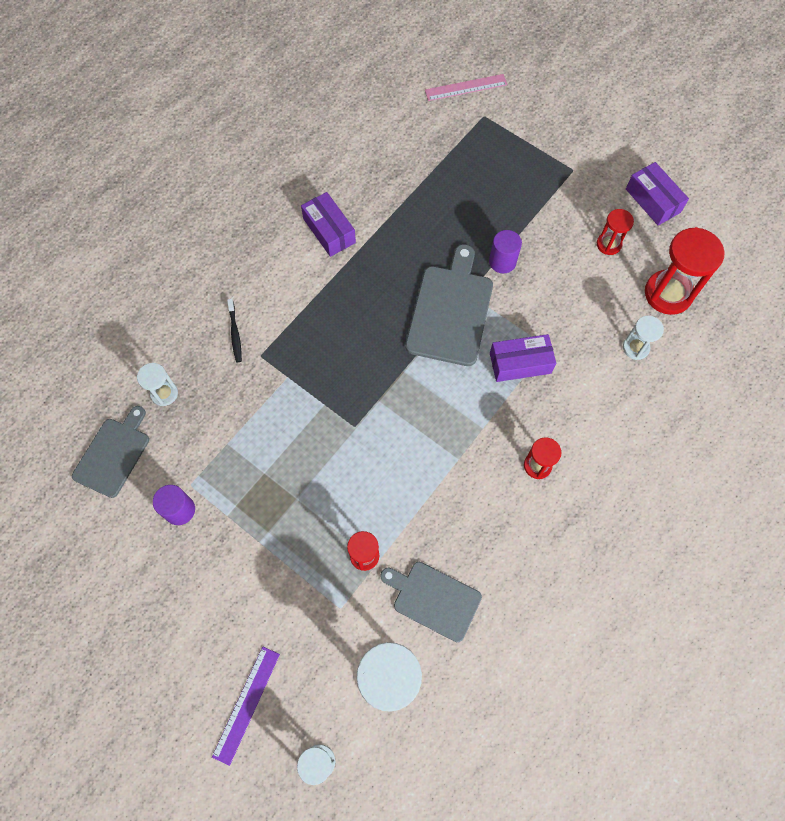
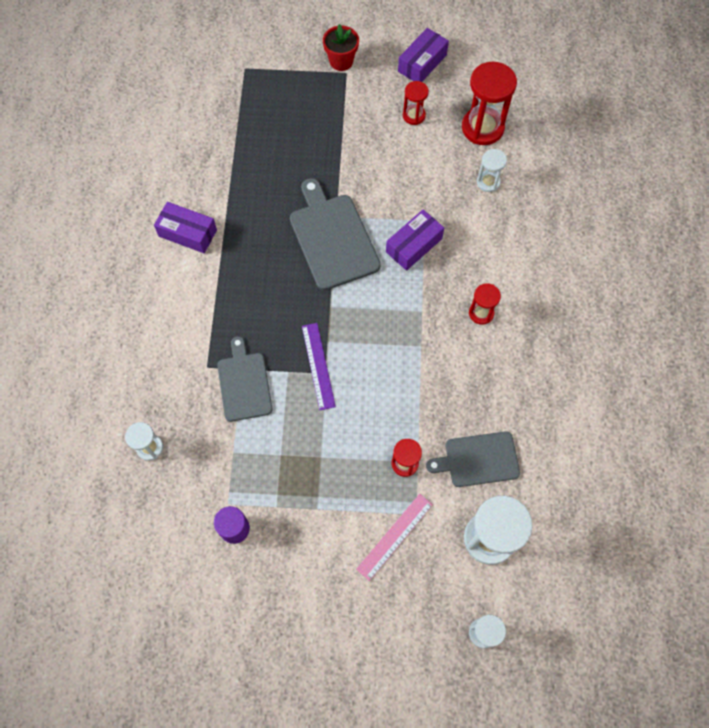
camera: 35 degrees left, 0 degrees up
grey cutting board [72,406,149,498] -> grey cutting board moved to [217,336,272,422]
purple ruler [212,647,280,766] -> purple ruler moved to [302,323,336,410]
black toothbrush [227,299,242,362] -> none
pink ruler [425,74,507,101] -> pink ruler moved to [356,494,433,581]
purple cylinder [489,230,522,273] -> none
purple box [626,162,689,226] -> purple box turned 75 degrees counterclockwise [398,28,449,82]
none -> red flower pot [323,24,359,71]

